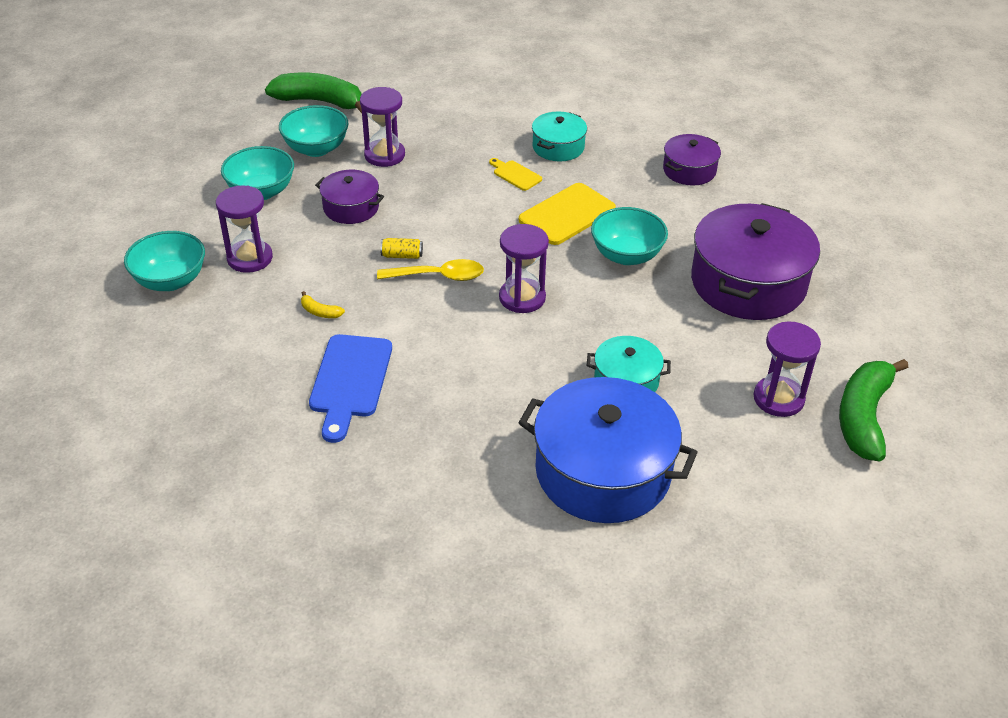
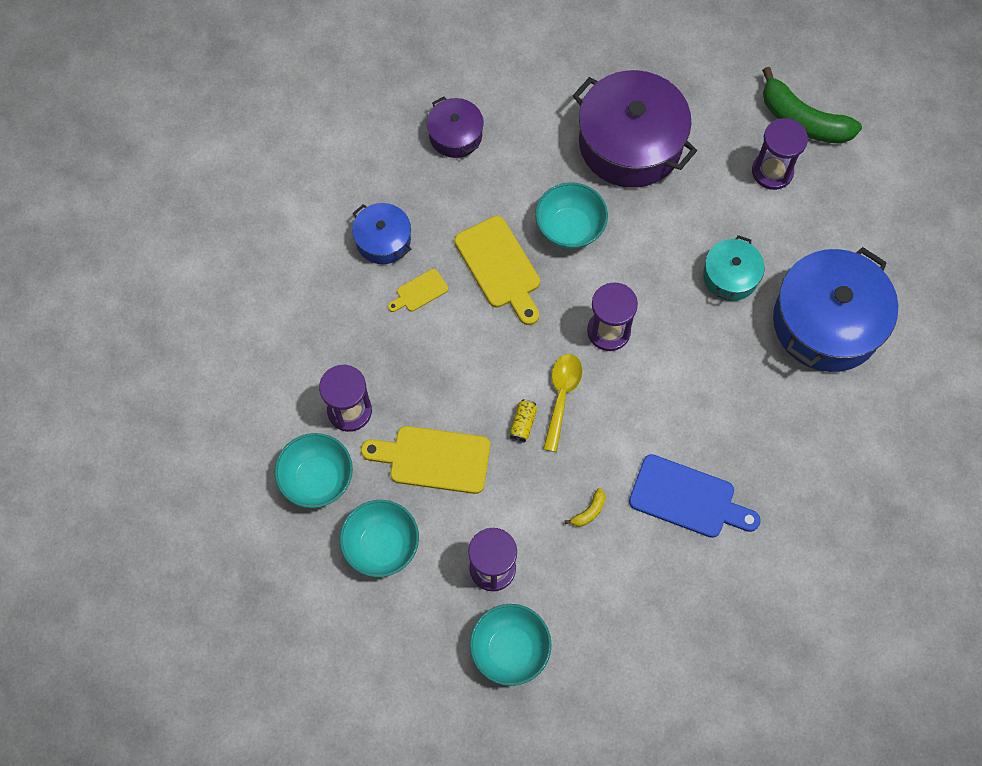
camera: 75 degrees left, 25 degrees up
green banana [265,72,362,113] -> none
purple pot [315,170,384,224] -> yellow cutting board [361,426,490,494]
turquoise pot [532,112,587,161] -> blue pot [352,203,411,264]

